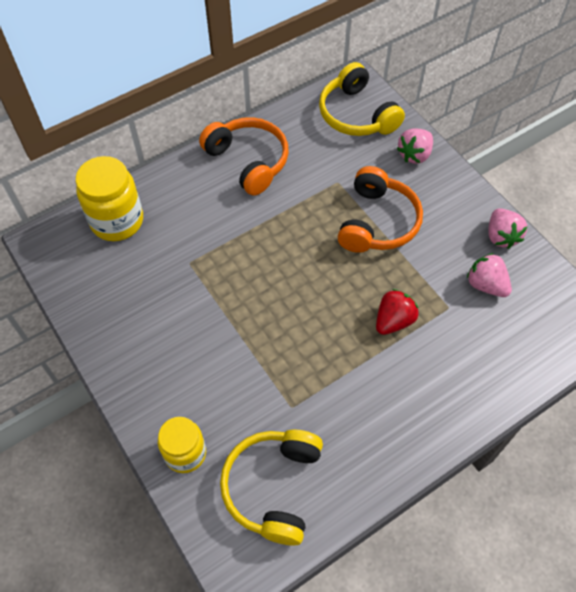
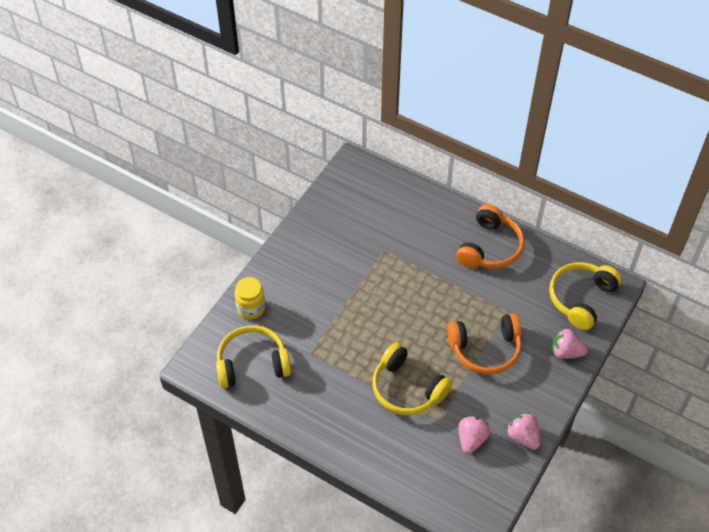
camera: 65 degrees right, 5 degrees down
yellow jar [76,156,143,241] -> none
red strawberry [376,289,419,335] -> yellow headphones [372,343,452,415]
pink strawberry [489,208,527,249] -> pink strawberry turned 90 degrees clockwise [506,413,540,450]

